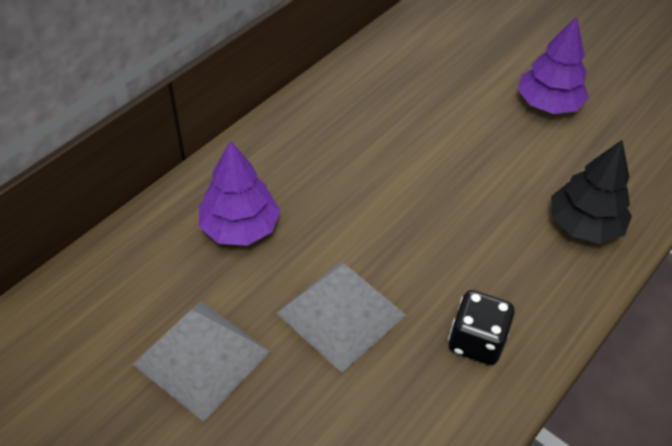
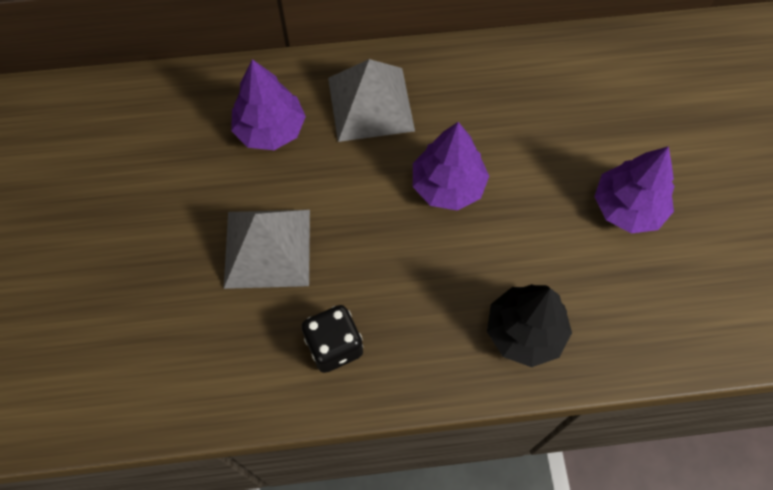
camera: 45 degrees right, 15 degrees up
grey pyramid [133,301,270,422] -> grey pyramid moved to [328,59,415,142]
none -> purple tree [413,122,489,211]

